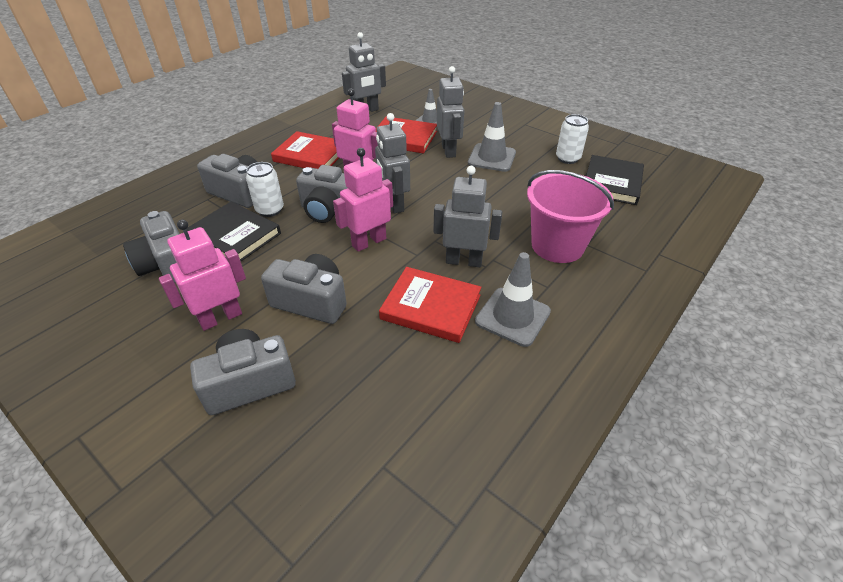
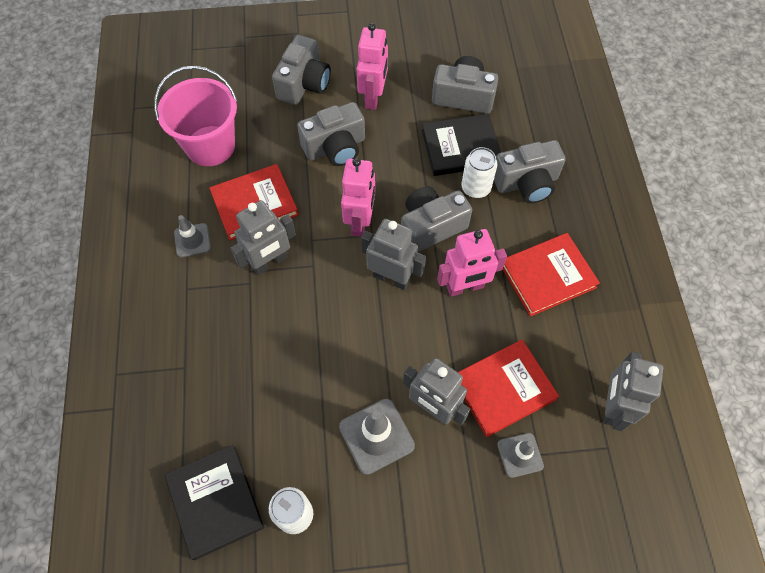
camera: 135 degrees right, 20 degrees up
grey traffic cone [475,252,551,347] -> grey traffic cone [174,215,211,258], size x0.63
pink bucket [527,170,614,263] -> pink bucket moved to [154,65,237,166]

